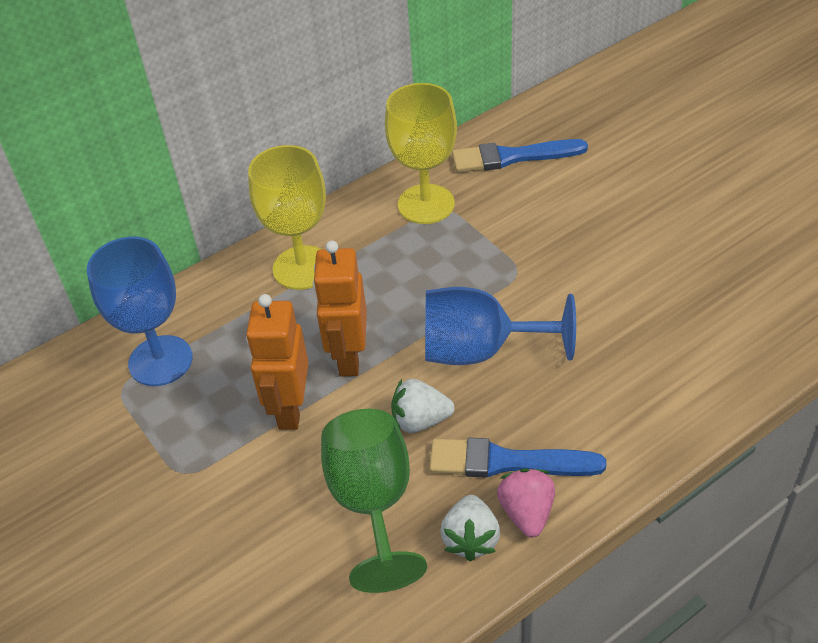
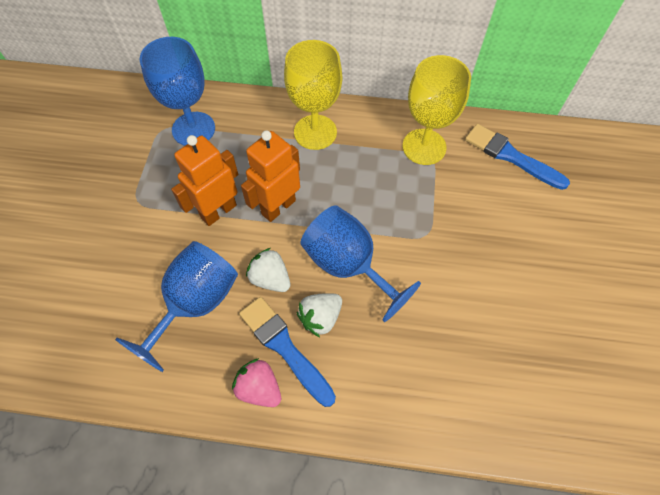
camera: 40 degrees right, 15 degrees up
green goblet [321,409,427,593] -> blue goblet [115,241,238,372]
white strawberry [440,495,500,562] -> white strawberry moved to [297,293,342,337]
pink strawberry [497,468,555,538] -> pink strawberry turned 90 degrees counterclockwise [232,358,281,407]

